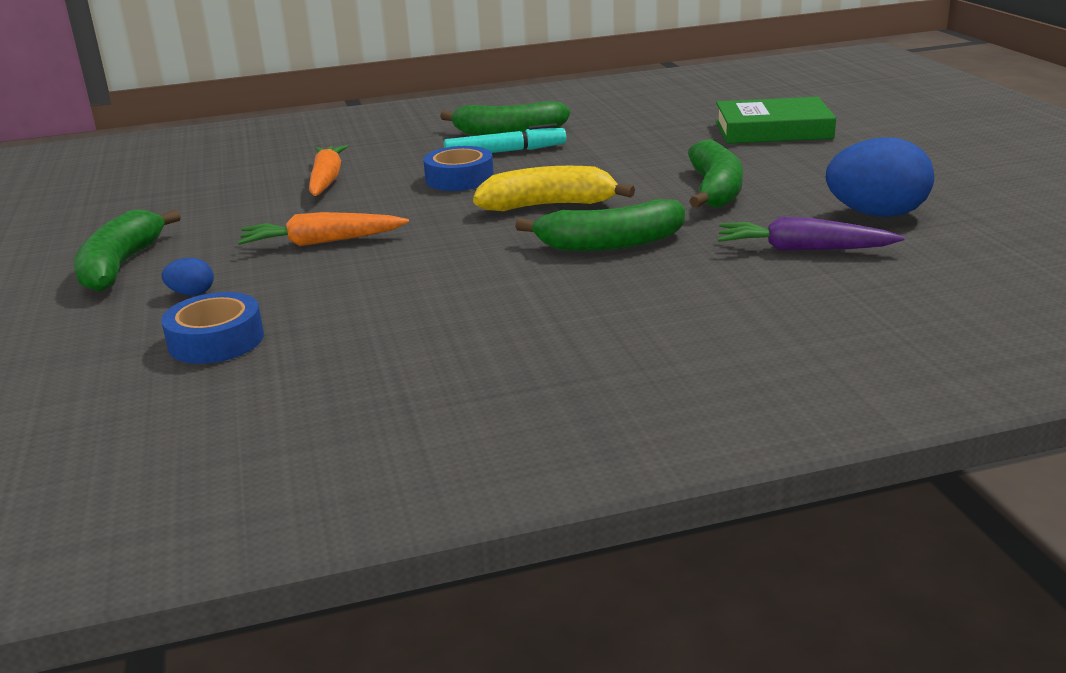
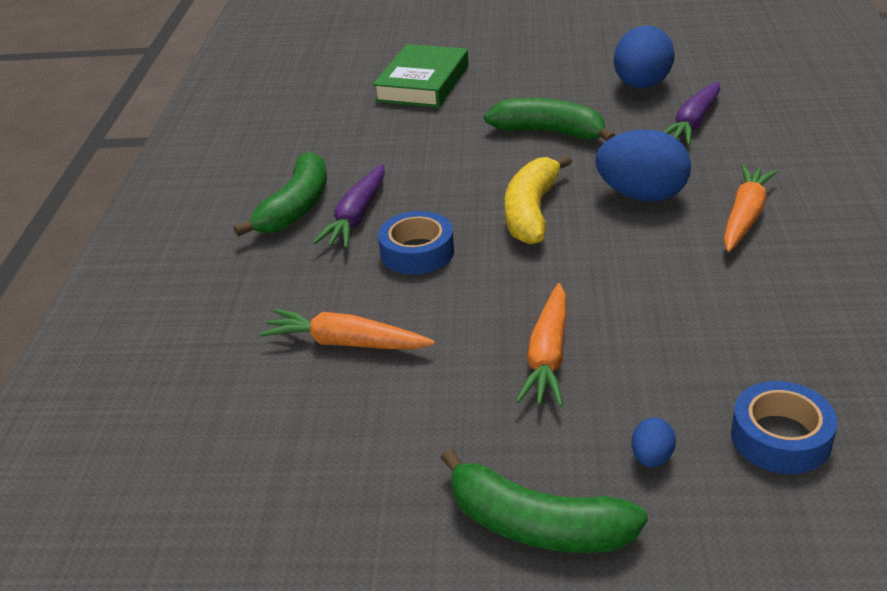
camera: 70 degrees left, 10 degrees up
turquoise marker [444,123,566,153] -> purple carrot [313,164,385,248]
green banana [515,199,685,251] -> blue egg [595,130,691,202]
none -> orange carrot [723,165,778,252]

